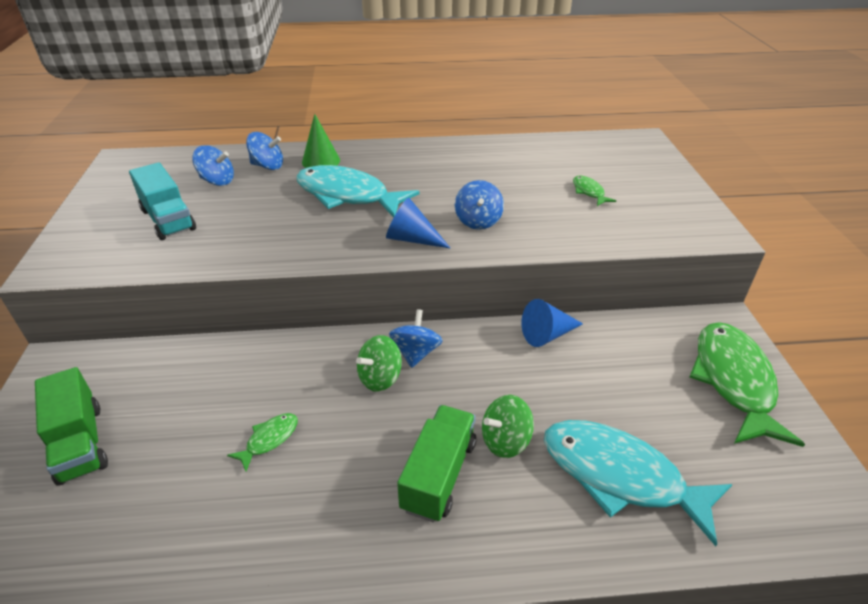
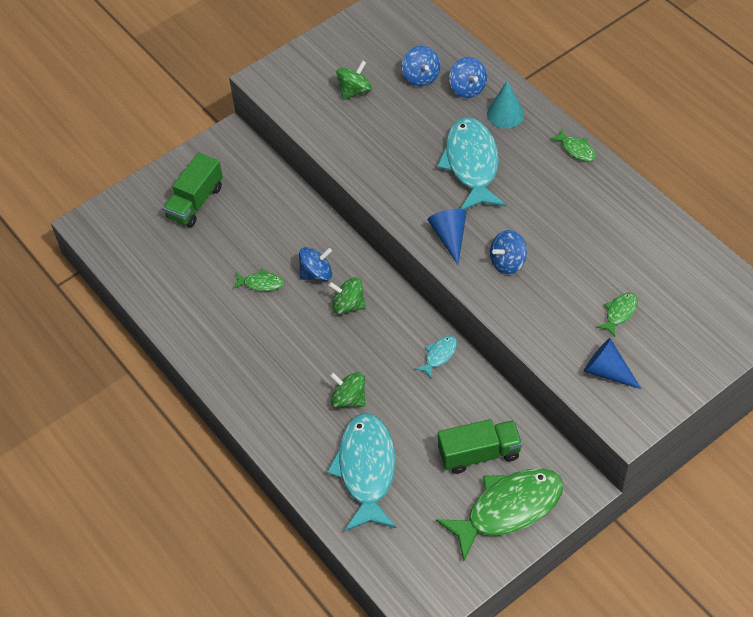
camera: 60 degrees right, 15 degrees up
turquoise truck [129,162,196,240] -> green spinning top [336,60,372,100]
green cone [302,114,340,168] -> turquoise cone [487,81,524,128]
blue spinning top [389,309,443,368] -> blue spinning top moved to [299,247,332,281]
green truck [397,405,476,522] -> green truck moved to [438,419,522,474]
blue cone [522,299,583,347] -> blue cone moved to [584,338,641,389]
none -> turquoise fish [415,336,457,379]
none -> green fish [549,128,596,162]

